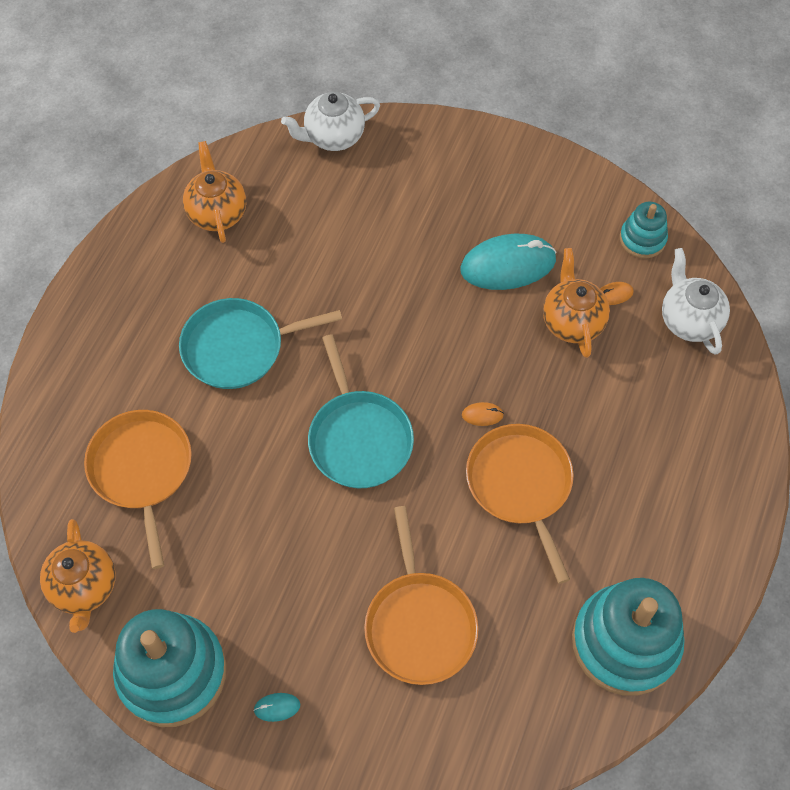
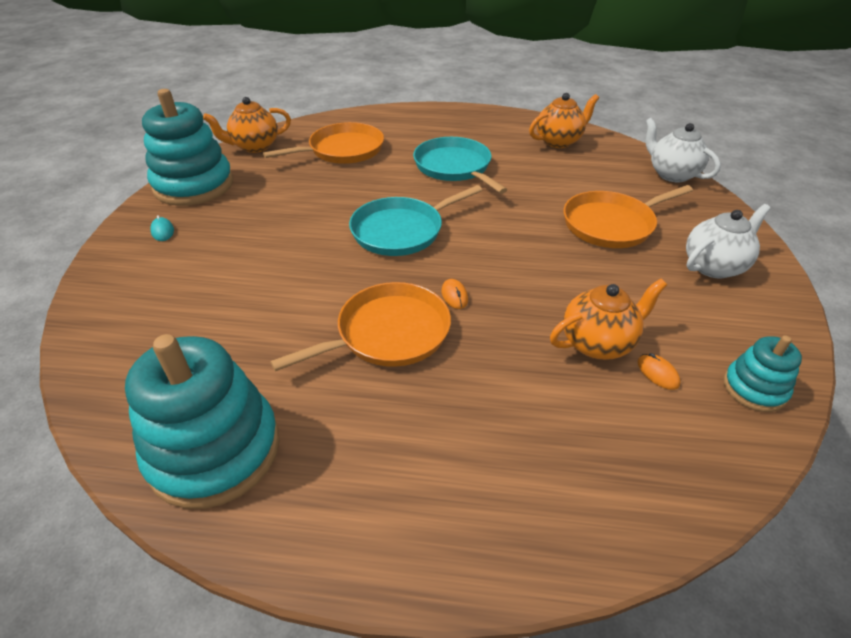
camera: 75 degrees right, 20 degrees down
orange pan [364,506,478,685] -> orange pan moved to [564,185,693,248]
turquoise mouse [460,234,557,290] -> none
white teapot [662,248,730,355] -> white teapot moved to [686,204,771,278]

